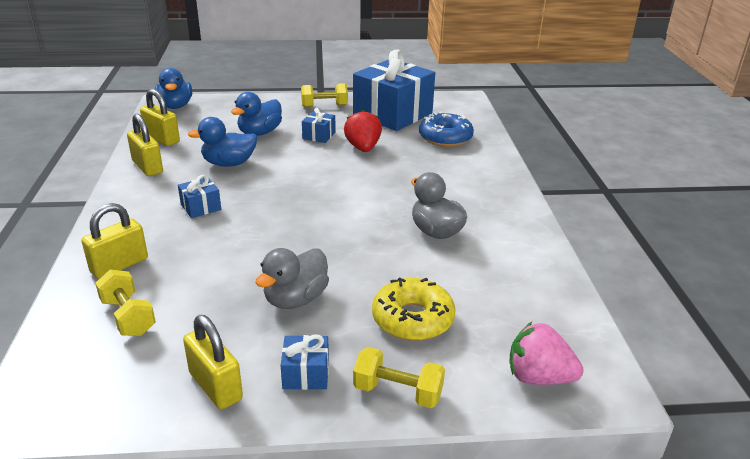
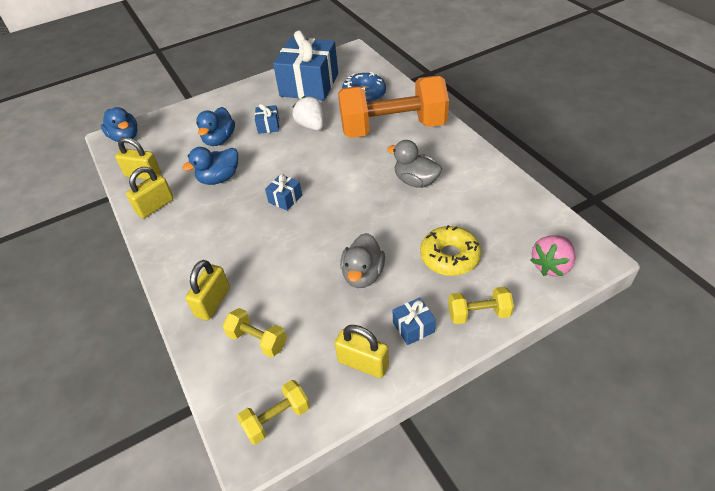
camera: 20 degrees left, 15 degrees up
yellow padlock [127,114,163,176] -> yellow padlock turned 75 degrees counterclockwise [126,167,174,219]
blue gift [178,175,221,218] -> blue gift moved to [265,174,302,211]
yellow dumbbell [301,83,348,107] -> yellow dumbbell moved to [237,380,310,445]
red strawberry [344,110,382,152] -> white strawberry [292,96,324,131]
pink strawberry [509,322,584,385] -> pink strawberry turned 45 degrees counterclockwise [530,235,576,276]
none -> orange dumbbell [338,76,449,138]

